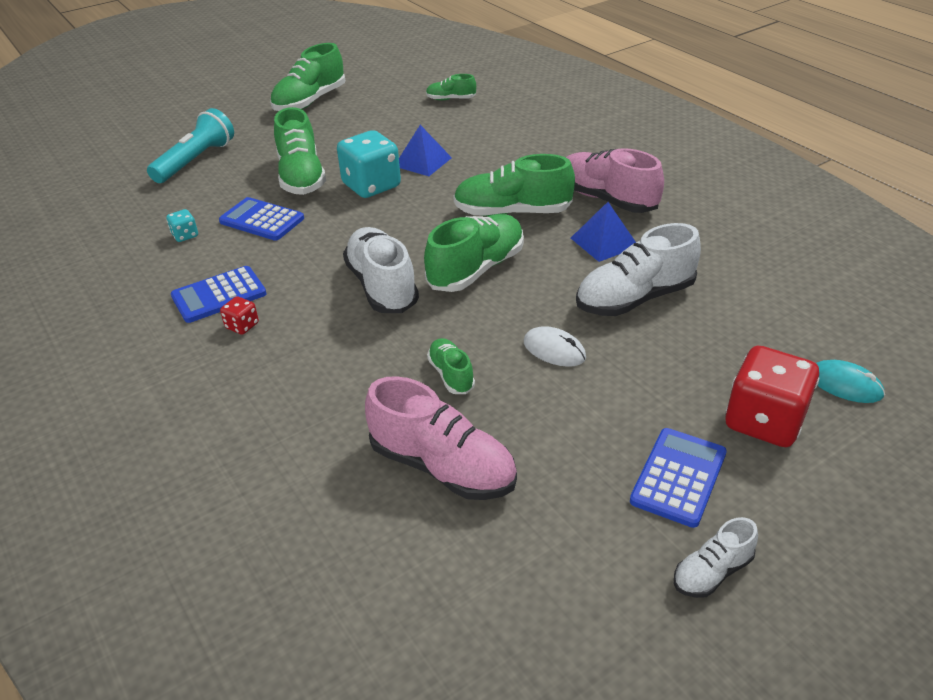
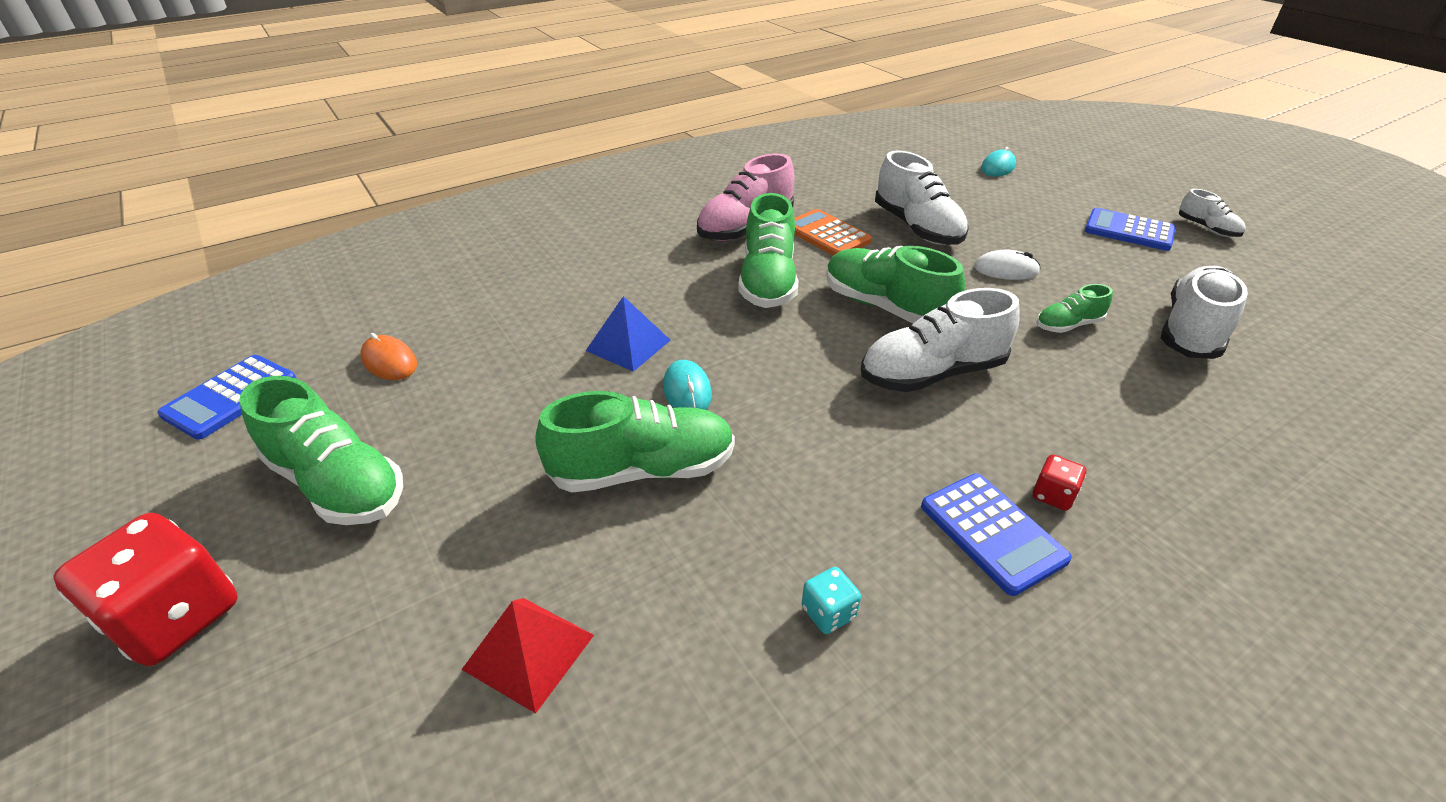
camera: 90 degrees left, 0 degrees up
turquoise flashlight [147,108,234,183] -> red pyramid [461,598,594,714]
blue calculator [219,197,304,241] -> blue calculator moved to [157,355,296,440]
turquoise dice [337,130,401,198] -> turquoise mouse [663,360,712,410]
pink shoe [365,376,517,500] -> white shoe [1161,266,1248,359]
green shoe [426,74,476,100] -> none
white mouse [524,326,586,367] -> white mouse turned 60 degrees clockwise [974,250,1040,280]
blue pyramid [571,202,636,262] -> orange calculator [794,209,872,256]
red dice [725,346,819,447] -> red dice moved to [53,513,238,666]
none -> orange mouse [360,333,417,380]

